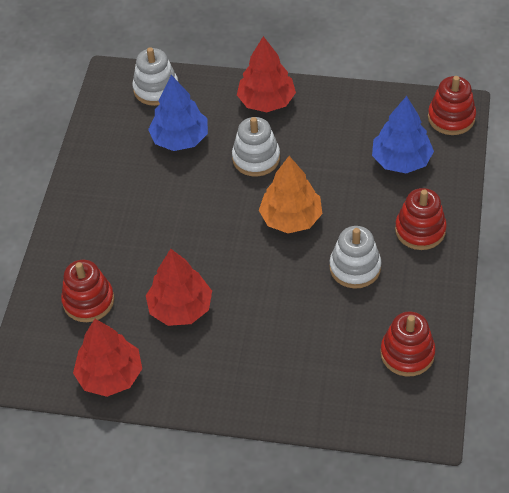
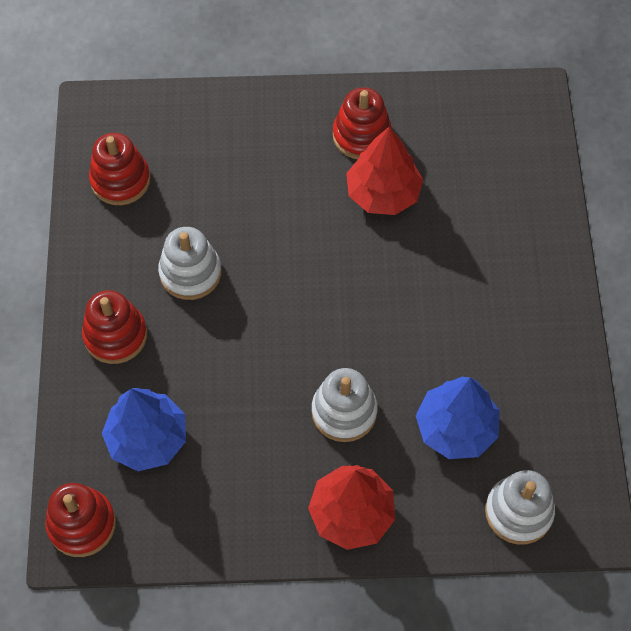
camera: 165 degrees right, 10 degrees up
red stacking toy [61,260,114,322] -> red stacking toy moved to [333,87,392,159]
red tree [73,319,142,397] -> none
orange tree [259,156,322,233] -> none

